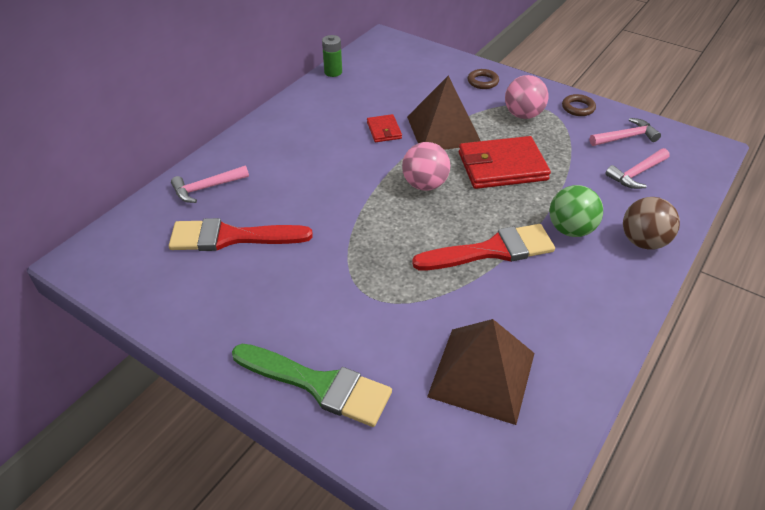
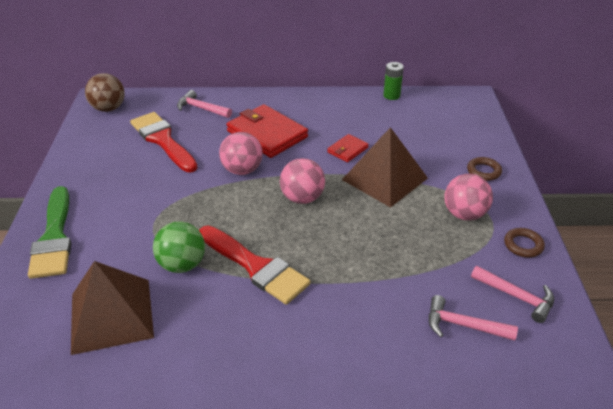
camera: 55 degrees right, 5 degrees down
red wallet [459,136,551,189] -> red wallet moved to [227,104,308,158]
green ball [550,185,603,237] -> green ball moved to [153,221,205,273]
brown ball [623,197,680,250] -> brown ball moved to [85,73,125,112]
none -> pink ball [219,132,263,175]

